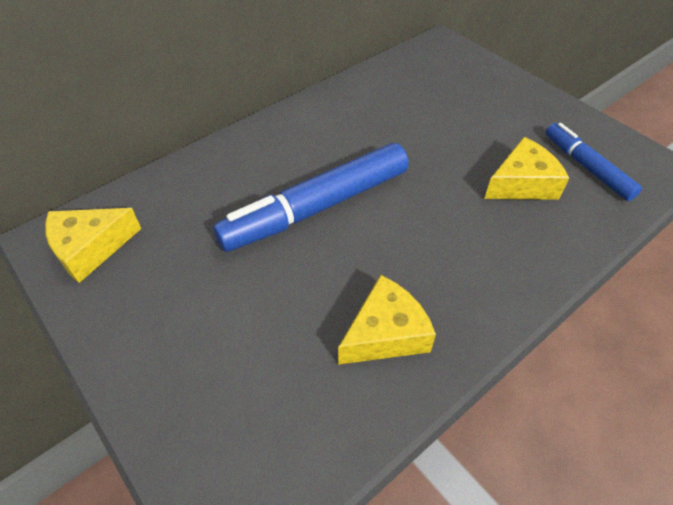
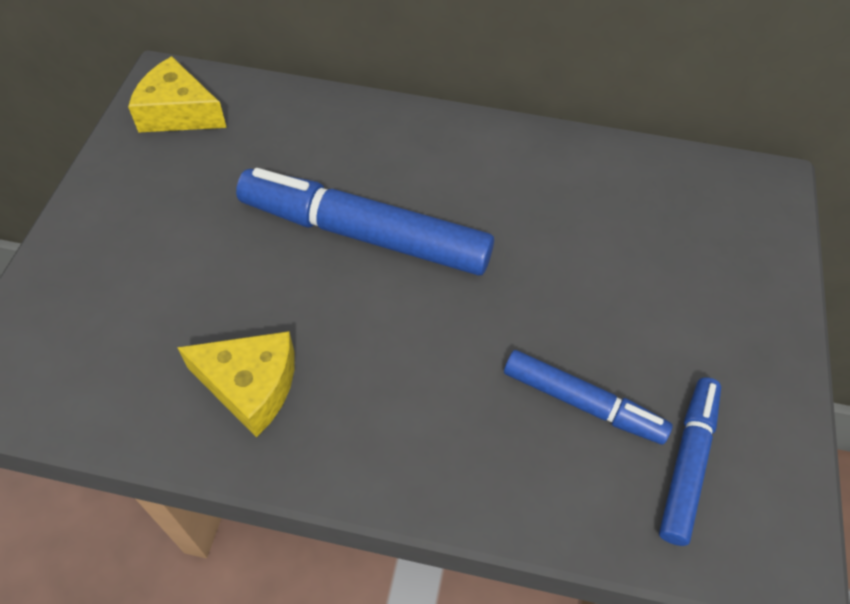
camera: 50 degrees right, 5 degrees up
yellow cheese [484,137,569,200] -> blue marker [504,350,673,445]

